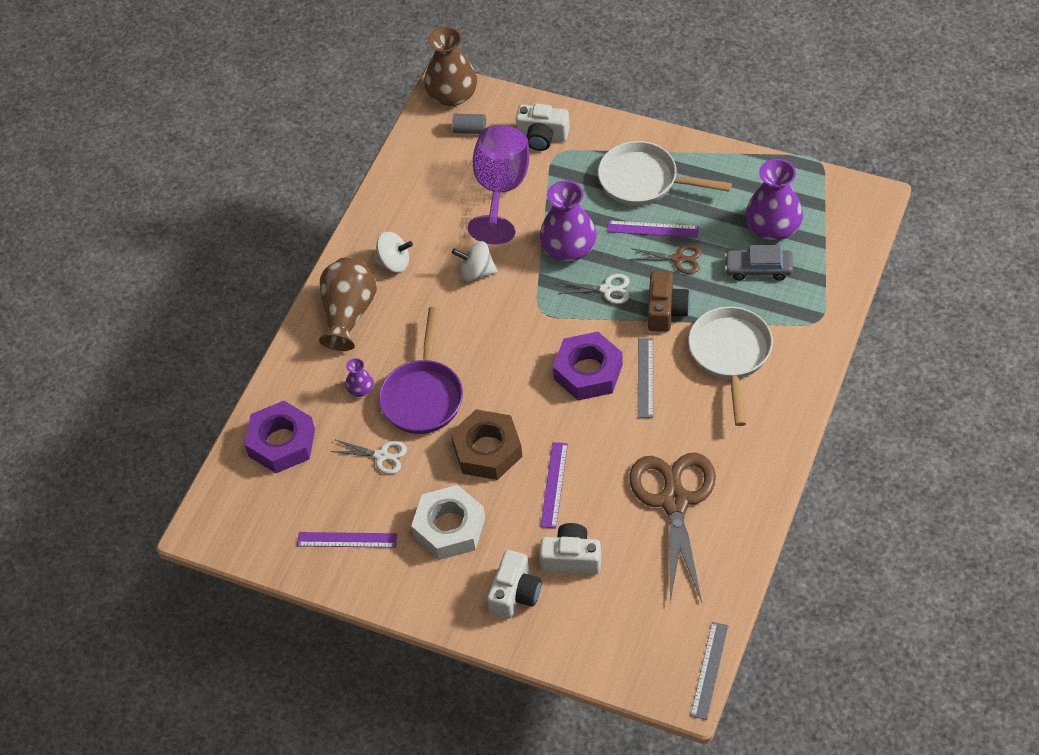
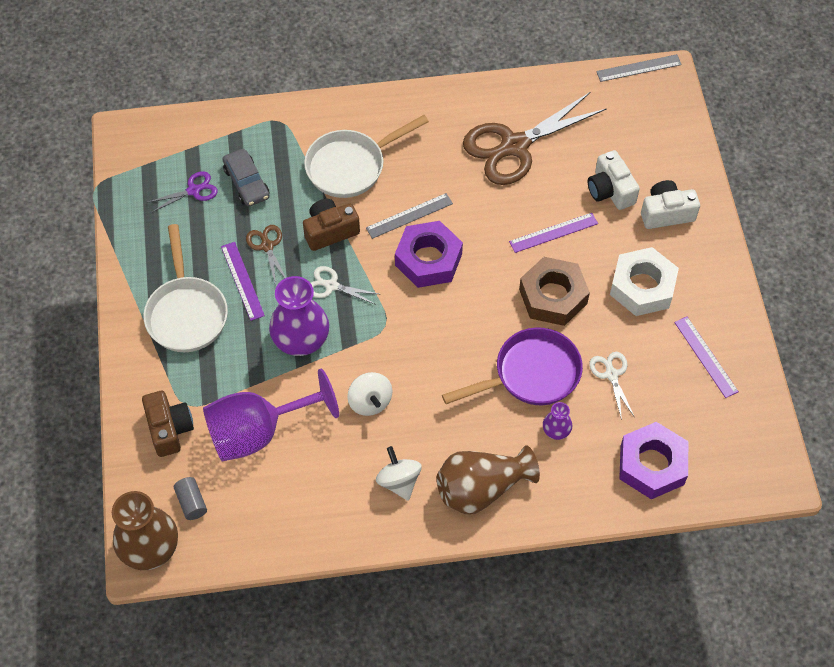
camera: 125 degrees left, 5 degrees up
white camera [516,104,570,151] -> brown camera [142,391,194,457]
white scissors [558,274,630,304] -> white scissors turned 45 degrees counterclockwise [311,266,379,305]
purple vase [746,159,803,241] -> purple scissors [146,171,218,213]

